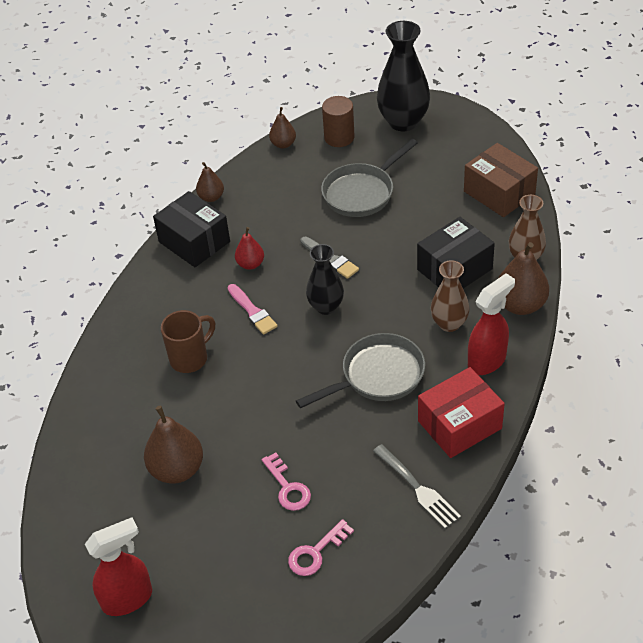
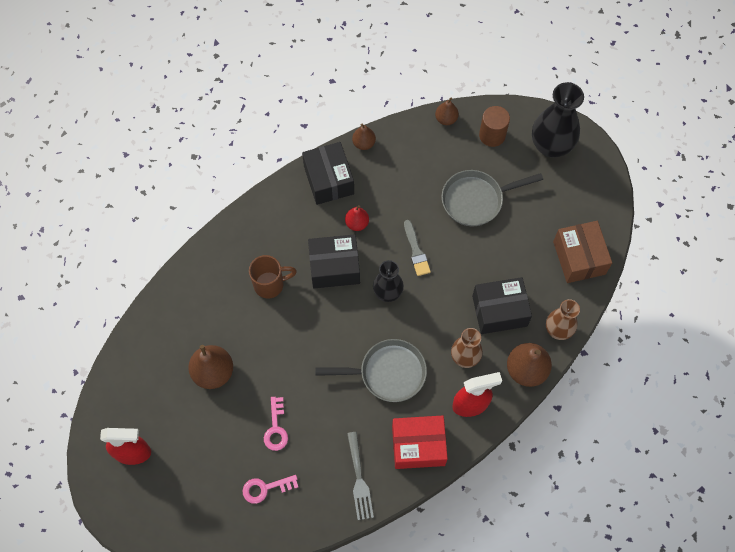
camera: 25 degrees right, 20 degrees up
pink brush [227,284,277,335] -> black box [308,234,360,289]

